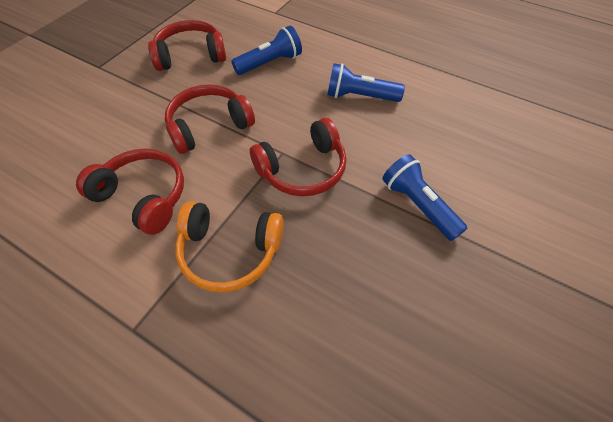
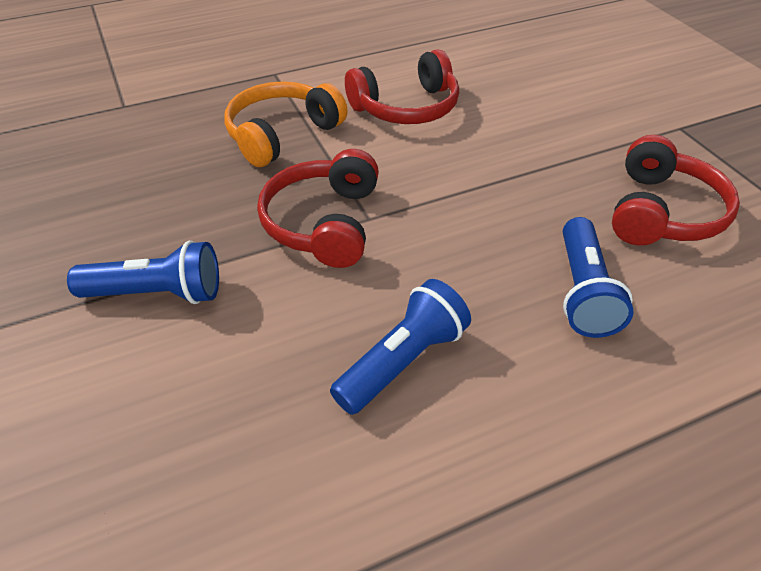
camera: 125 degrees right, 10 degrees down
red headphones [165,84,255,154] -> none

